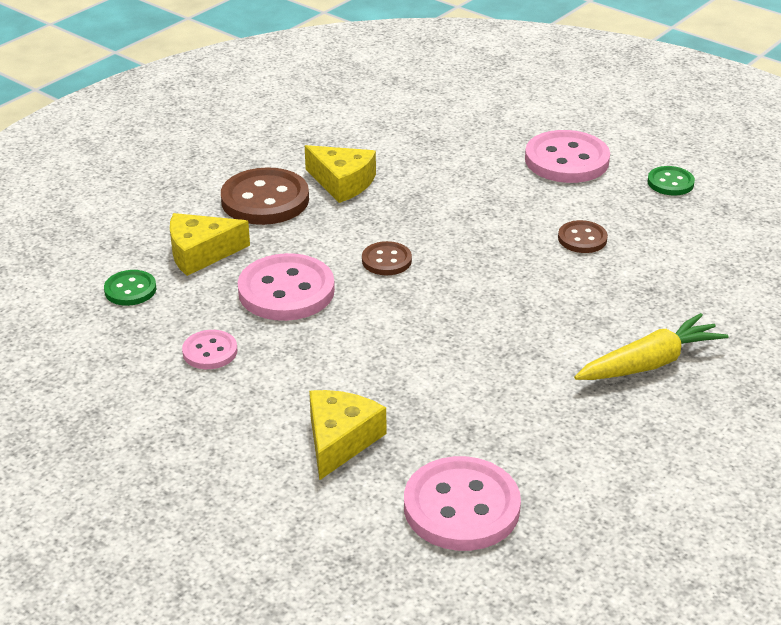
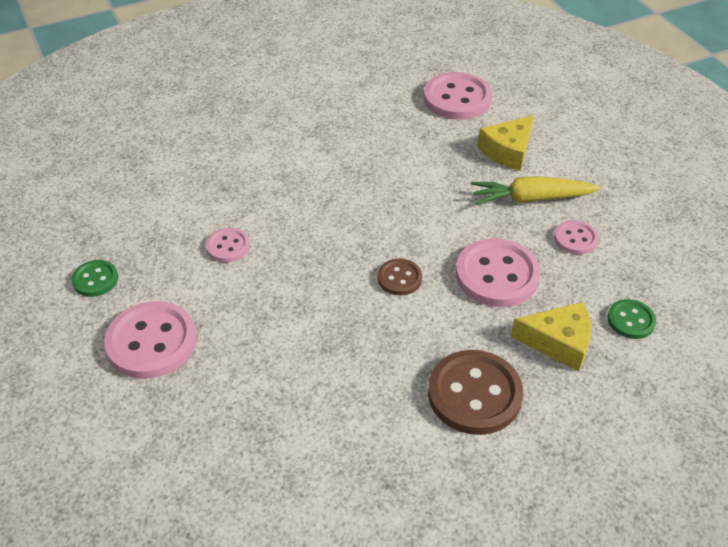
camera: 155 degrees left, 10 degrees up
yellow cheese [305,145,376,203] -> none
brown button [558,220,608,253] -> pink button [206,228,250,262]
yellow carrot [574,313,728,380] -> yellow carrot moved to [471,176,601,205]

